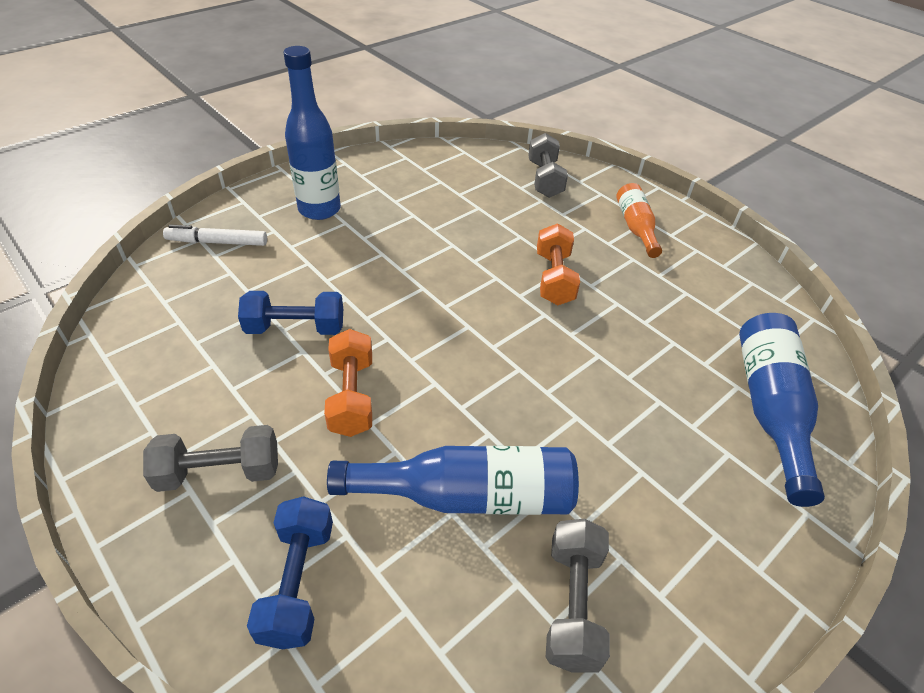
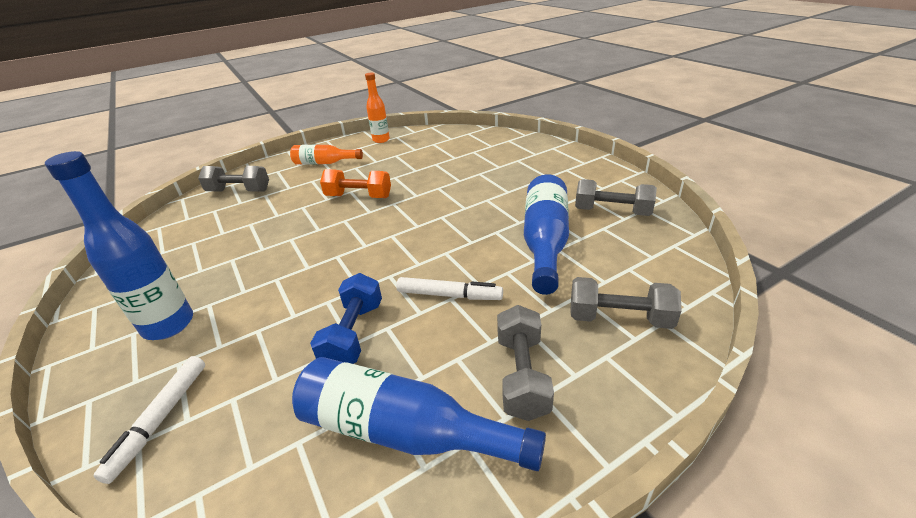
camera: 75 degrees left, 10 degrees down
blue dumbbell [247,496,333,650] -> grey dumbbell [570,277,682,329]
orange dumbbell [324,329,372,437] -> white marker [396,277,503,300]
blue bottle [739,313,825,507] -> blue bottle moved to [292,357,546,471]
none -> orange bottle [365,73,390,143]

